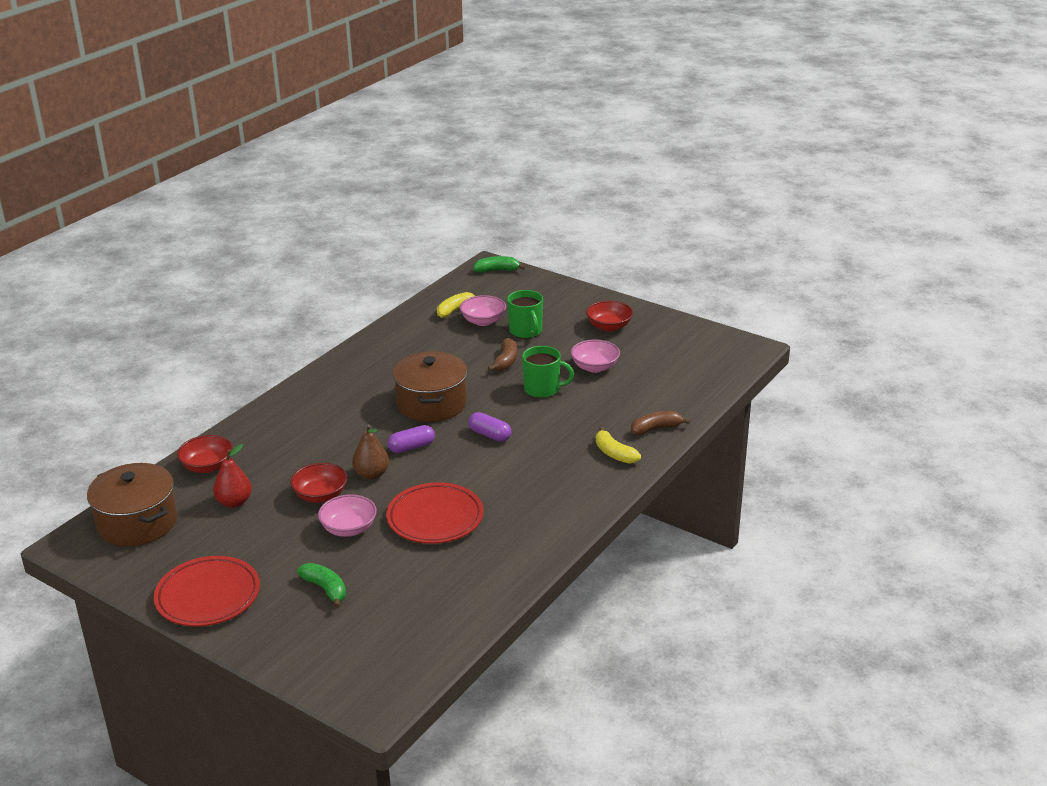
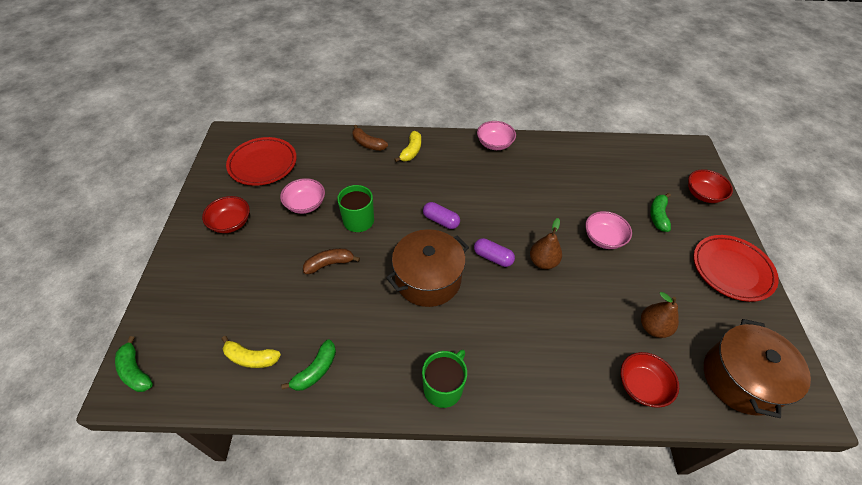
camera: 125 degrees left, 20 degrees up
red pear [213,444,252,508] -> brown pear [641,292,679,338]
red bowl [290,463,347,503] -> red bowl moved to [688,169,733,203]
red plate [386,482,484,544] -> red plate moved to [226,137,297,186]
pink bowl [460,295,506,326] -> pink bowl moved to [477,121,516,150]
purple capsule [468,412,511,442] -> purple capsule turned 60 degrees counterclockwise [423,202,460,229]
green mug [507,290,543,338] -> green mug moved to [422,350,467,408]
none -> green banana [281,339,336,391]

